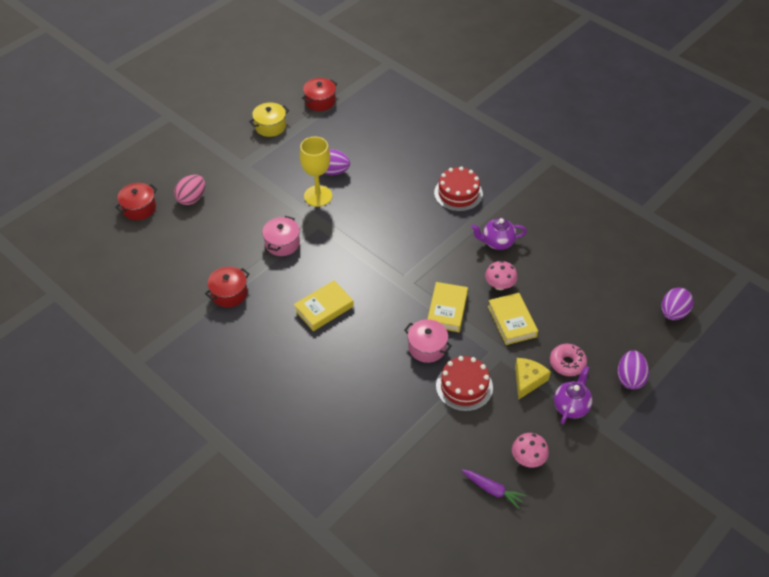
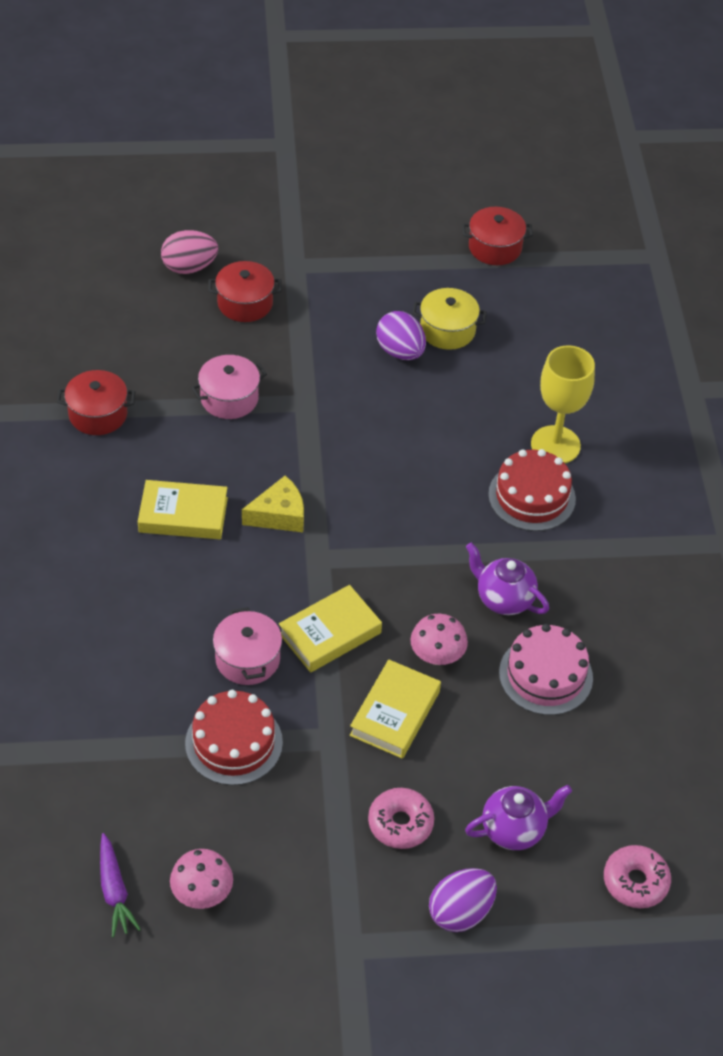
camera: 40 degrees right, 0 degrees up
red pot [115,183,157,220] -> red pot moved to [208,261,282,322]
yellow pot [249,102,289,137] -> yellow pot moved to [412,288,487,350]
yellow goblet [300,137,332,207] -> yellow goblet moved to [531,345,595,463]
yellow cheese [515,358,551,400] -> yellow cheese moved to [242,475,304,532]
purple teapot [554,366,592,424] -> purple teapot moved to [465,785,572,850]
purple egg [661,288,694,320] -> pink donut [604,845,671,908]
none -> pink cake [499,624,593,715]

